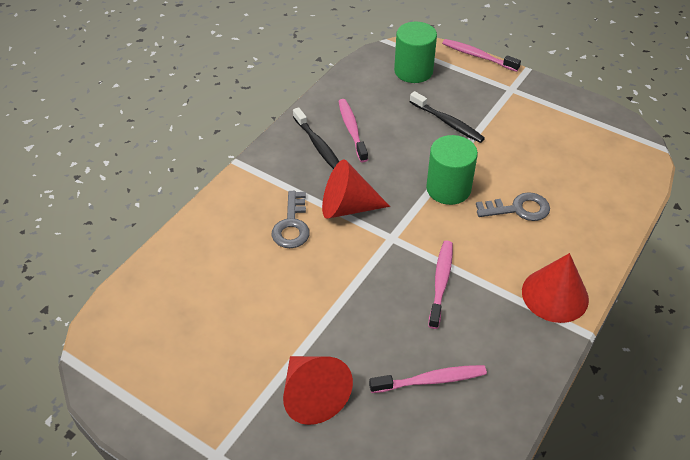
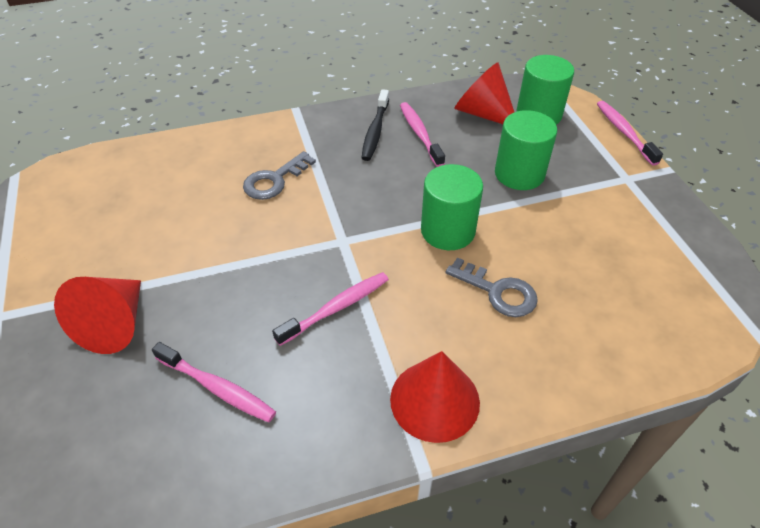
camera: 40 degrees right, 0 degrees up
red cone [322,159,390,219] -> red cone moved to [455,62,514,124]
pink toothbrush [338,99,368,162] -> pink toothbrush turned 45 degrees counterclockwise [400,102,445,167]
black toothbrush [410,91,485,143] -> green cylinder [495,110,557,190]

